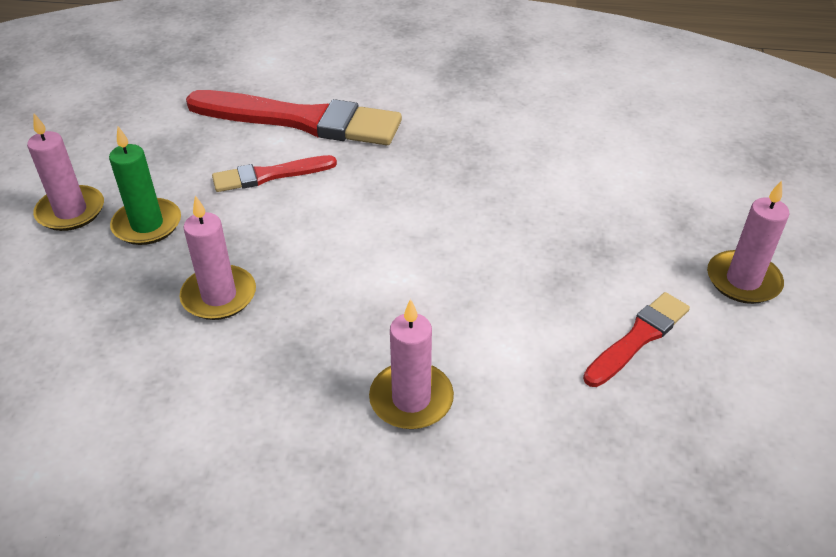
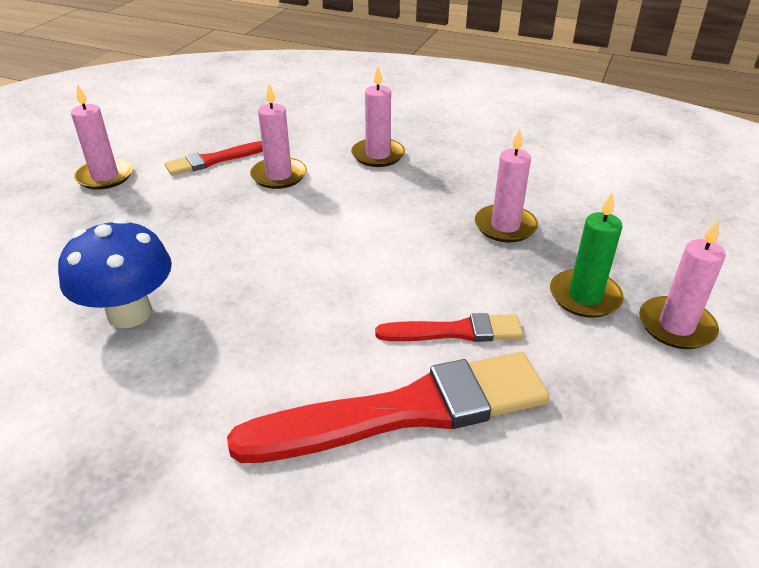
camera: 165 degrees left, 5 degrees down
red brush [186,90,402,145] -> red brush turned 135 degrees clockwise [227,352,550,463]
none -> blue mushroom [58,218,172,328]
none -> pink candle [250,84,307,189]

